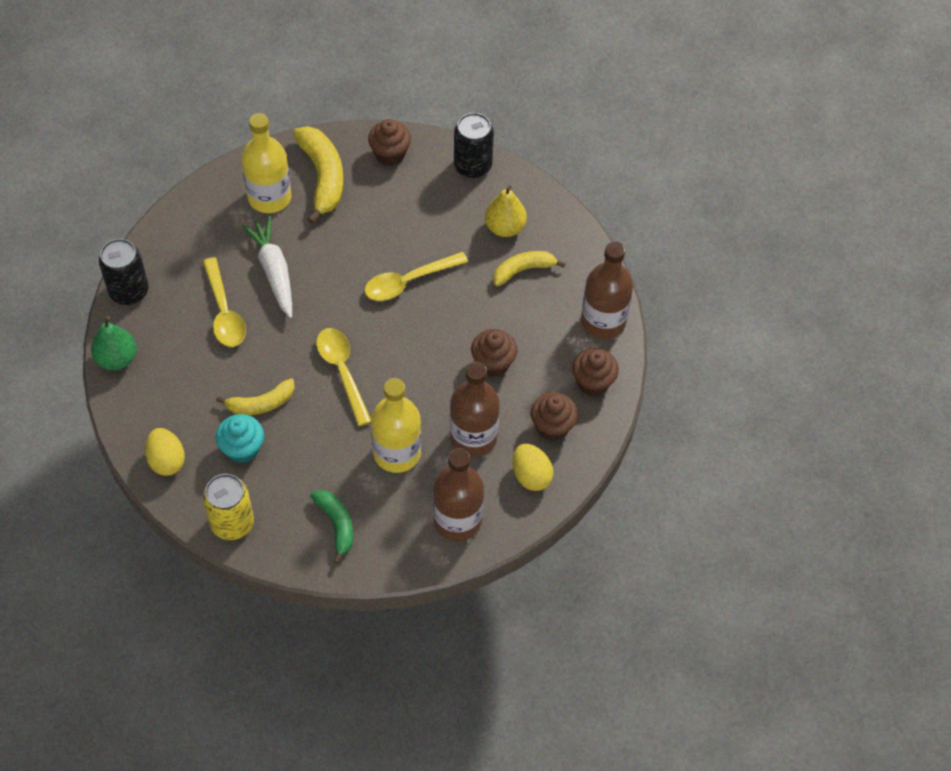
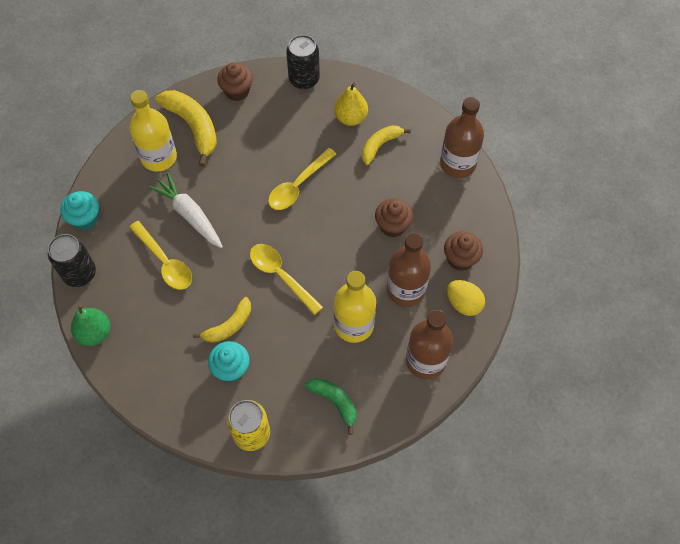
camera: 20 degrees left, 5 degrees up
yellow egg [145,428,185,476] -> none
brown cupcake [572,348,619,396] -> none
none -> turquoise cupcake [60,191,99,230]

